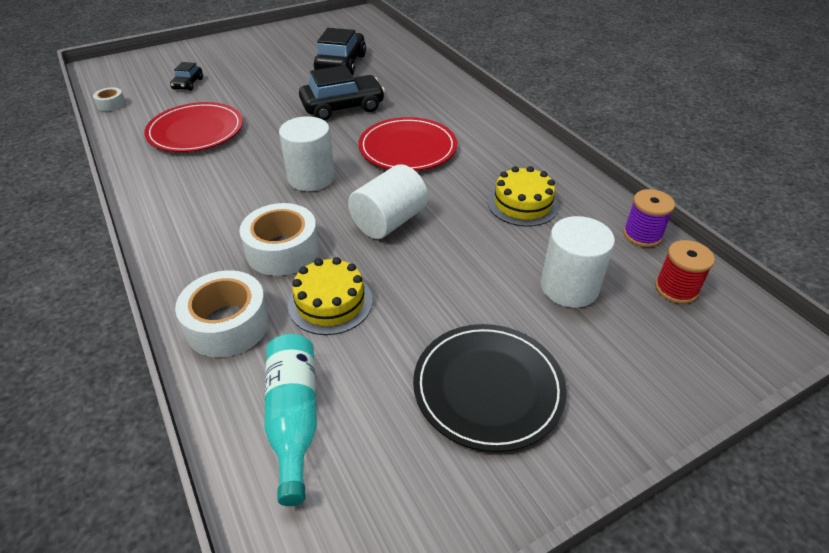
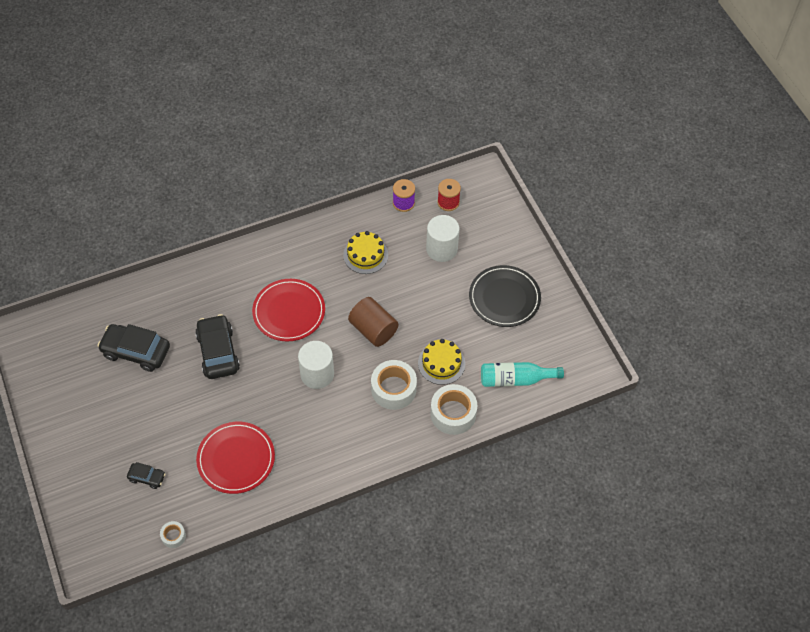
camera: 85 degrees left, 15 degrees up
white cylinder [348,164,428,239] -> brown cylinder [348,297,399,347]

